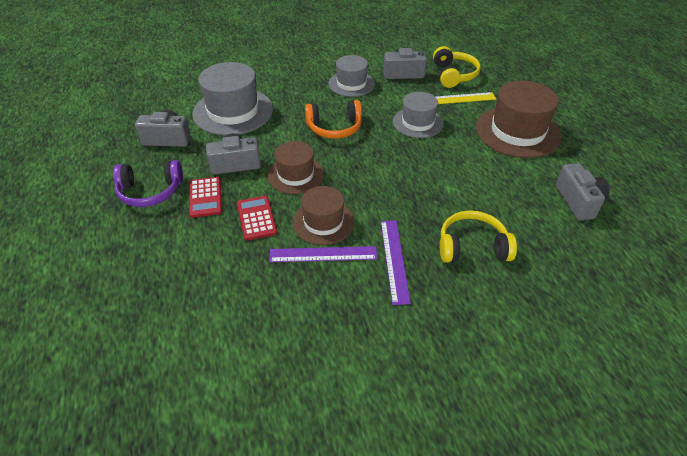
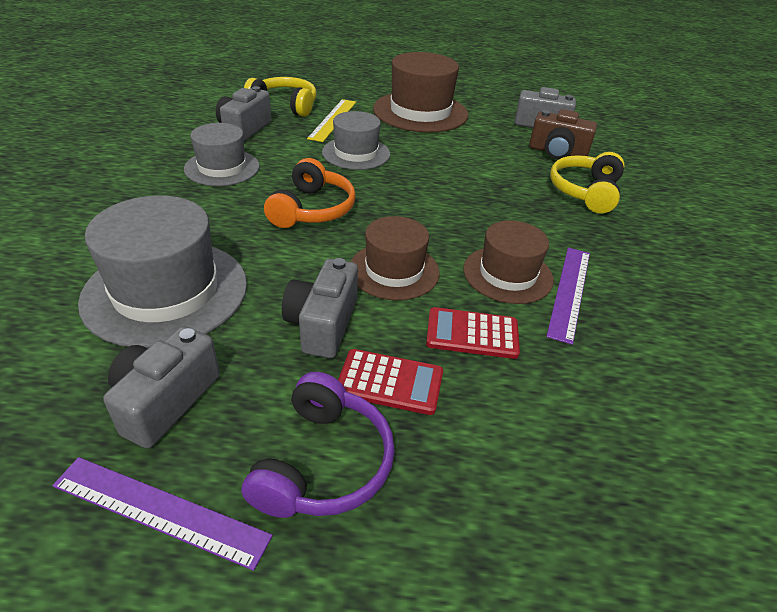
camera: 70 degrees left, 5 degrees down
purple ruler [381,220,411,305] -> purple ruler moved to [52,457,273,571]
none -> brown camera [529,109,597,159]

